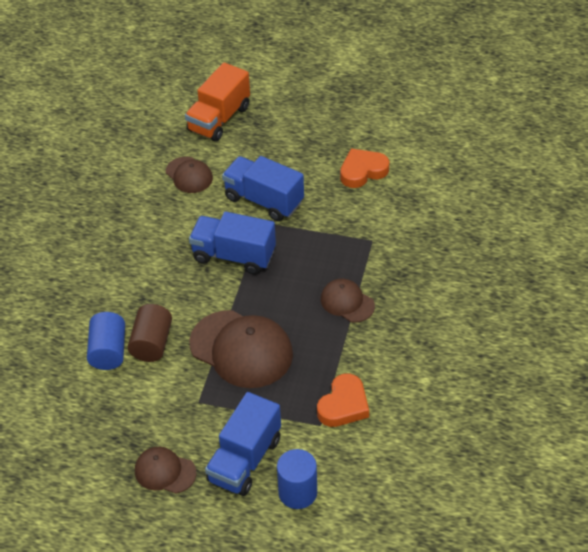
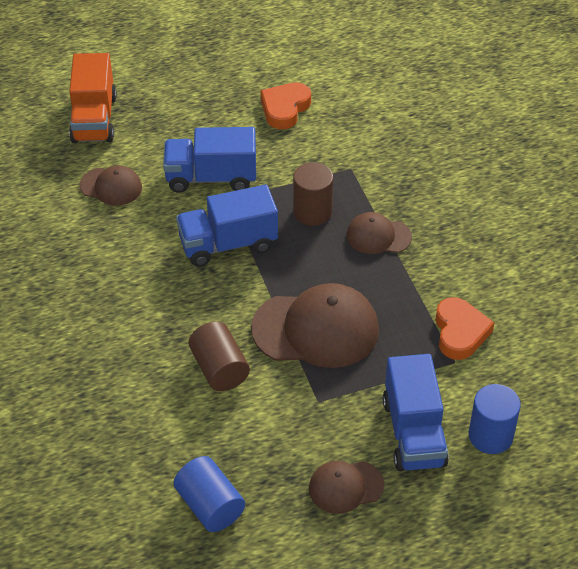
camera: 35 degrees left, 0 degrees up
blue cylinder [87,312,125,370] -> blue cylinder moved to [173,456,245,532]
none -> brown cylinder [293,162,333,226]

